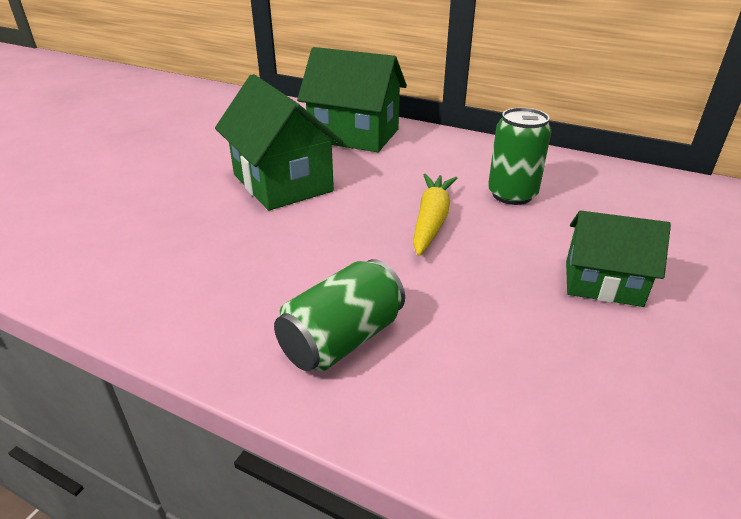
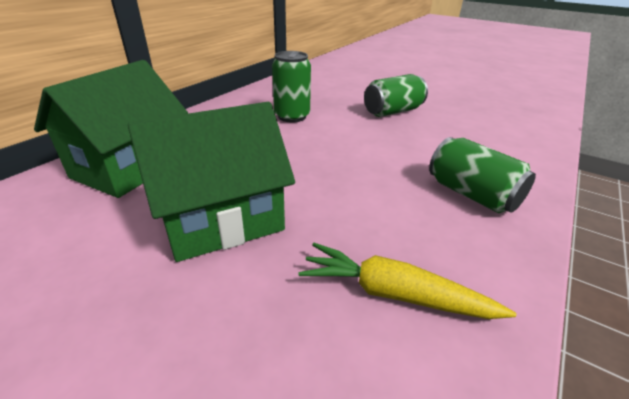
camera: 85 degrees left, 0 degrees up
yellow carrot [413,174,457,256] -> yellow carrot moved to [298,243,516,319]
green house [566,210,671,307] -> green can [364,74,428,117]

